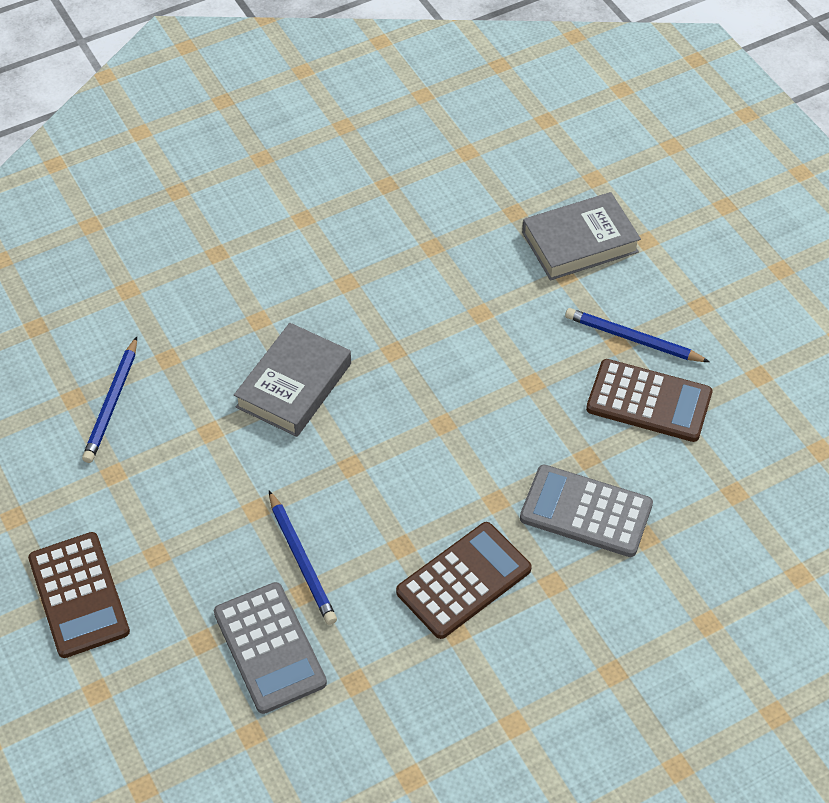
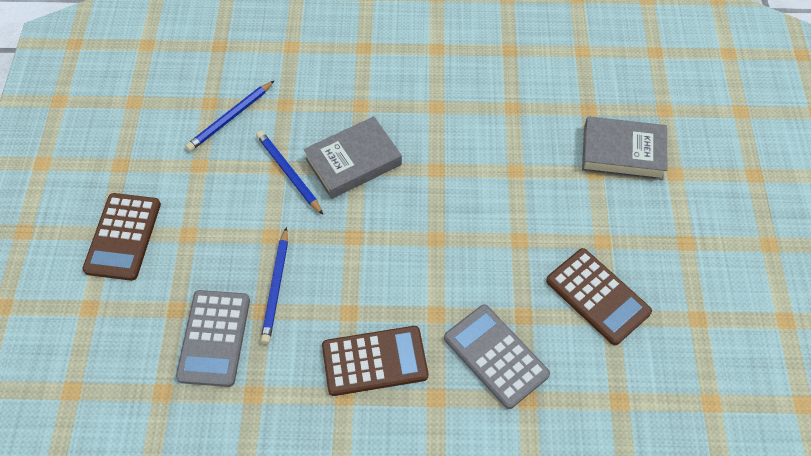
camera: 30 degrees right, 5 degrees up
blue pencil [565,308,710,362] -> blue pencil moved to [256,131,323,215]

